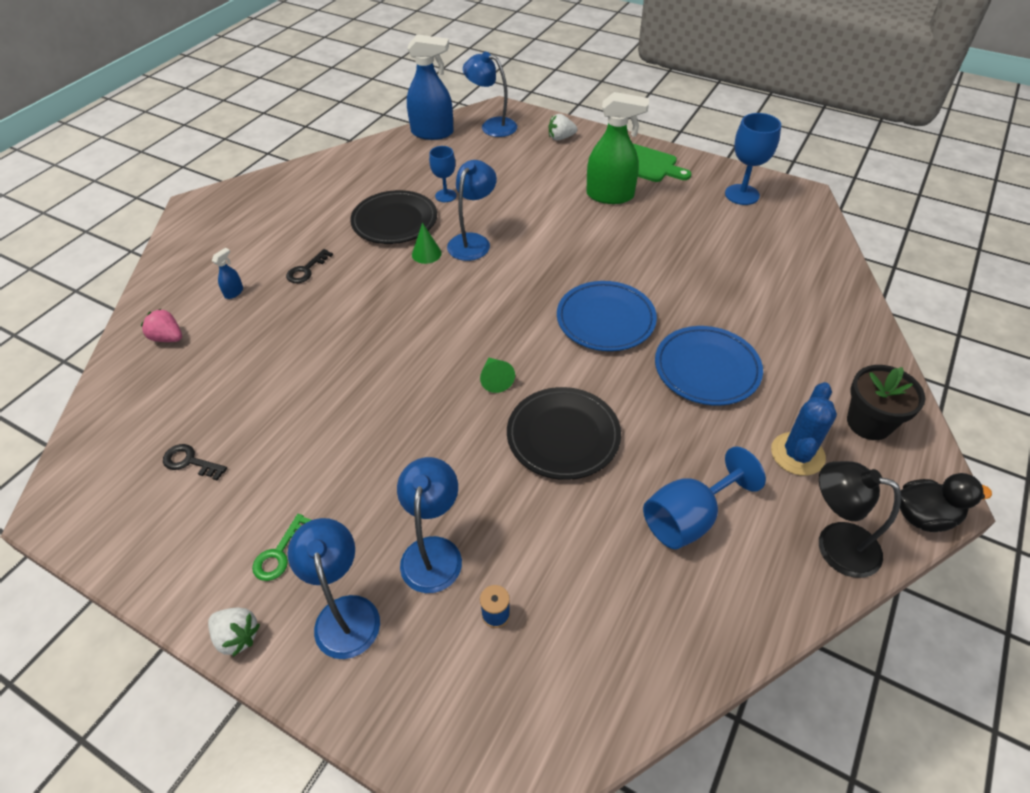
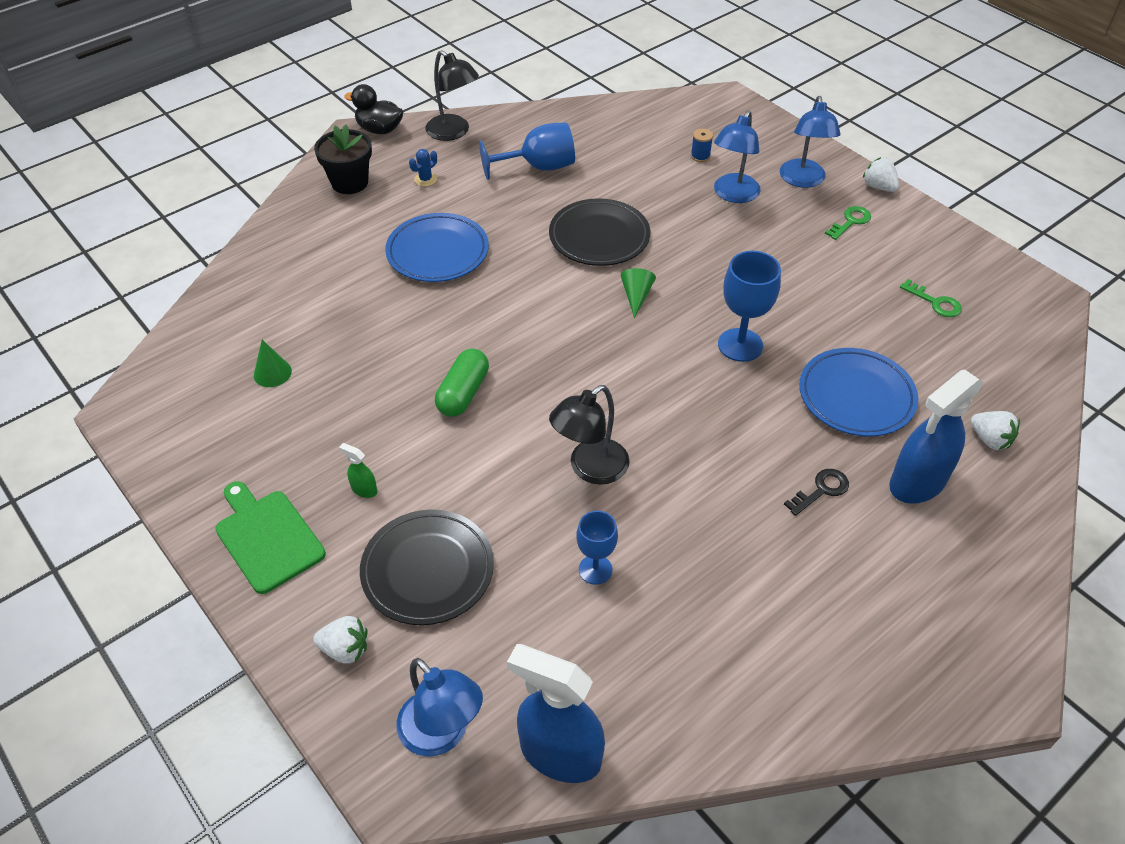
camera: 160 degrees left, 0 degrees up
pink strawberry [141,308,182,342] -> white strawberry [971,411,1020,450]
black key [163,444,227,480] -> green key [900,279,962,317]
blue spray bottle [212,248,243,299] -> blue spray bottle [889,369,984,504], size x2.42
black plate [350,190,437,244] -> black plate moved to [360,509,494,625]
green cone [412,222,442,264] -> green cone moved to [254,340,292,387]
blue lamp [447,160,497,261] -> black lamp [549,385,629,485]
blue plate [557,281,657,351] -> blue plate moved to [799,348,918,437]
green spray bottle [586,92,649,204] -> green spray bottle [339,443,377,498], size x0.41
blue goblet [725,113,781,205] -> blue goblet moved to [718,251,781,362]
blue cactus [771,382,837,476] -> blue cactus [409,149,437,186], size x0.52
none -> green capsule [435,349,489,417]

